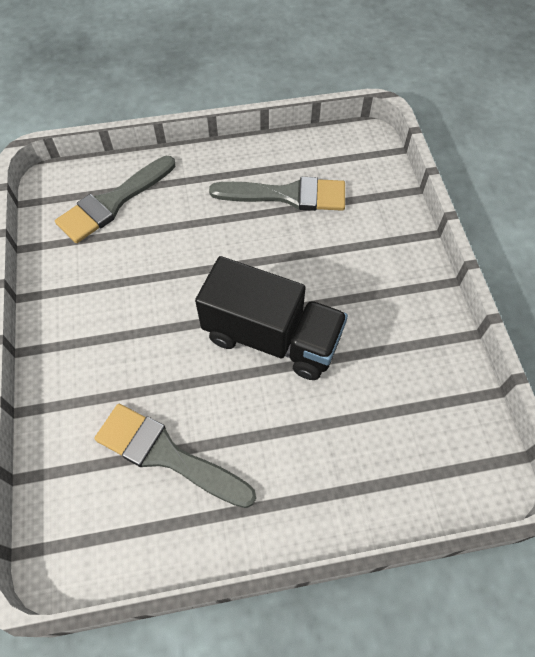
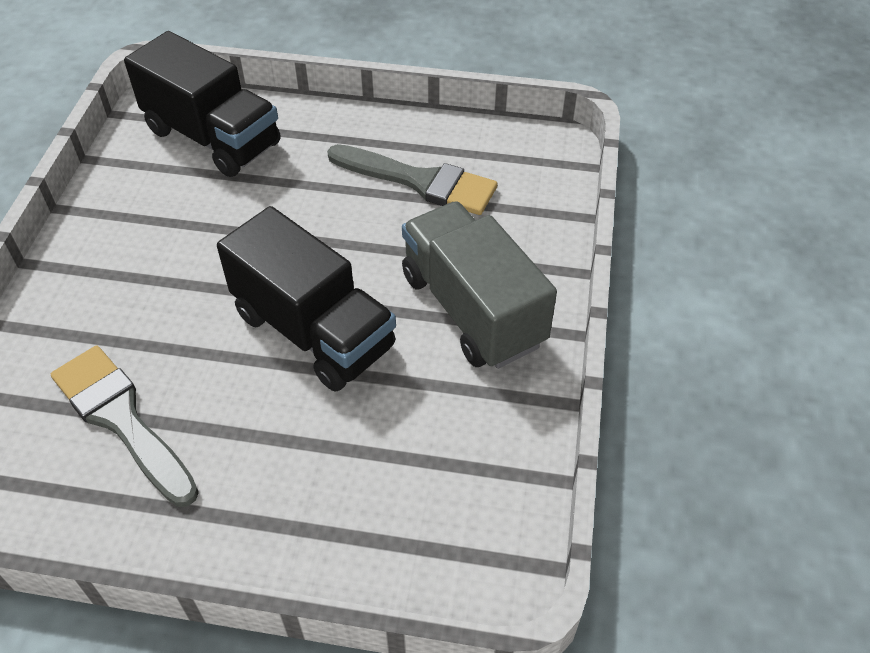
camera: 20 degrees right, 10 degrees down
grey brush [55,156,175,243] -> black truck [124,31,281,177]
none -> grey truck [402,201,557,369]

